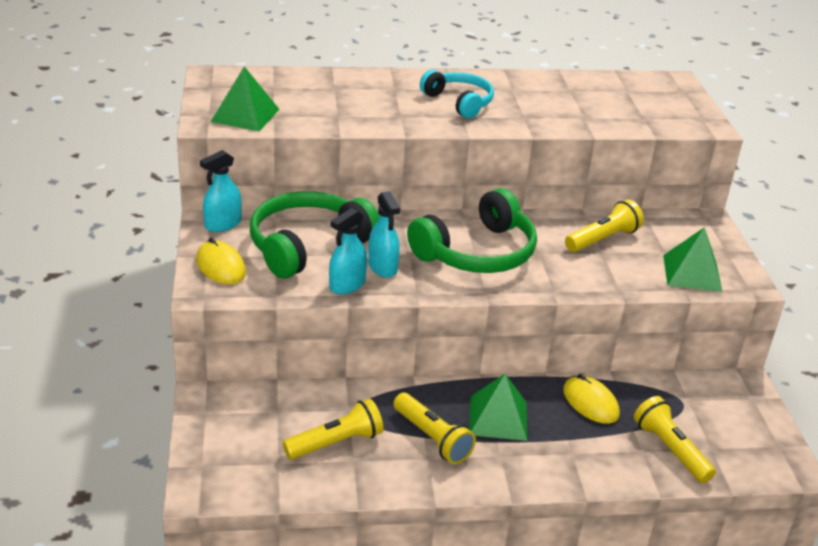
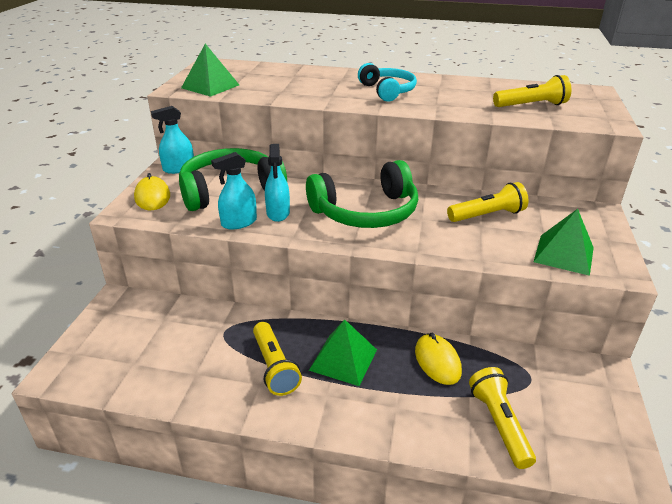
camera: 20 degrees right, 0 degrees up
yellow flashlight [283,399,383,459] -> yellow flashlight moved to [493,75,571,107]

